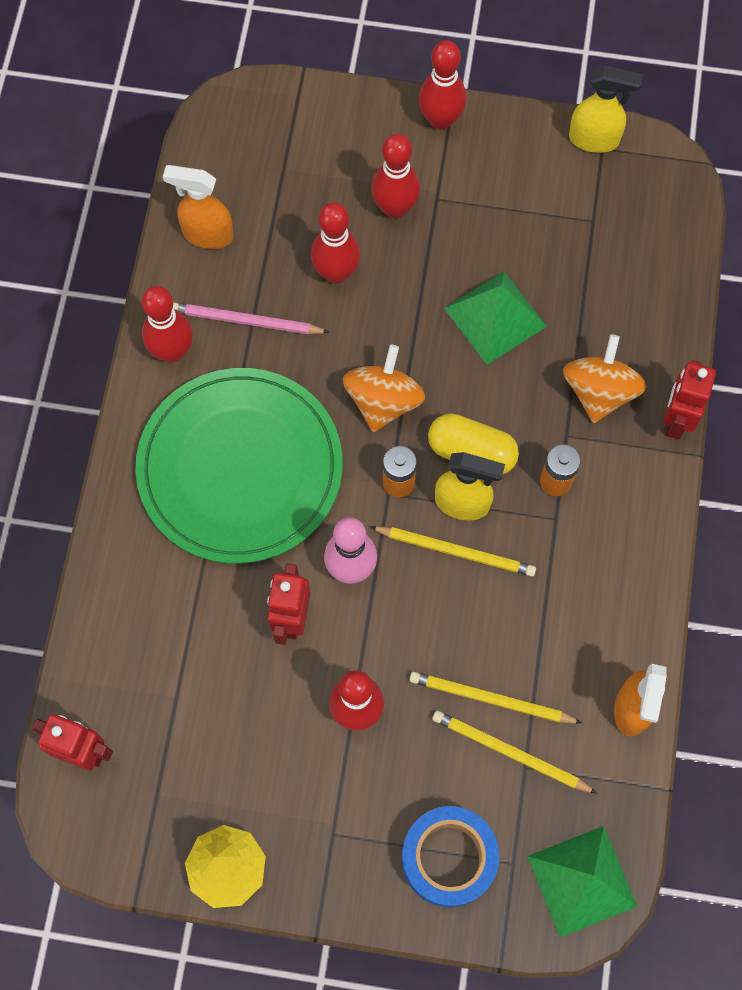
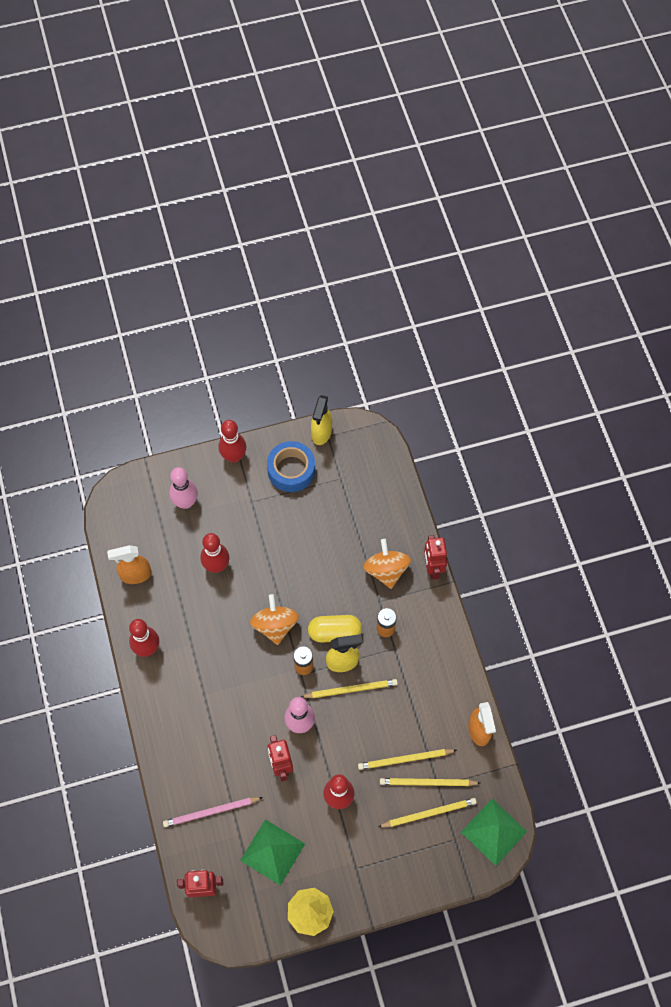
camera: 25 degrees left, 5 degrees down
green plate [135,368,343,564] -> none
pink pencil [173,302,330,335] -> pink pencil moved to [163,797,263,827]
red bowling pin [371,134,420,219] -> none
blue tape [402,806,499,907] -> blue tape moved to [267,441,315,492]
green pyramid [444,271,547,364] -> green pyramid moved to [240,819,305,886]
yellow spray bottle [569,65,643,153] -> yellow spray bottle turned 120 degrees clockwise [311,395,332,445]
none -> pink bowling pin [169,467,198,509]
none -> yellow pencil [378,798,477,827]

